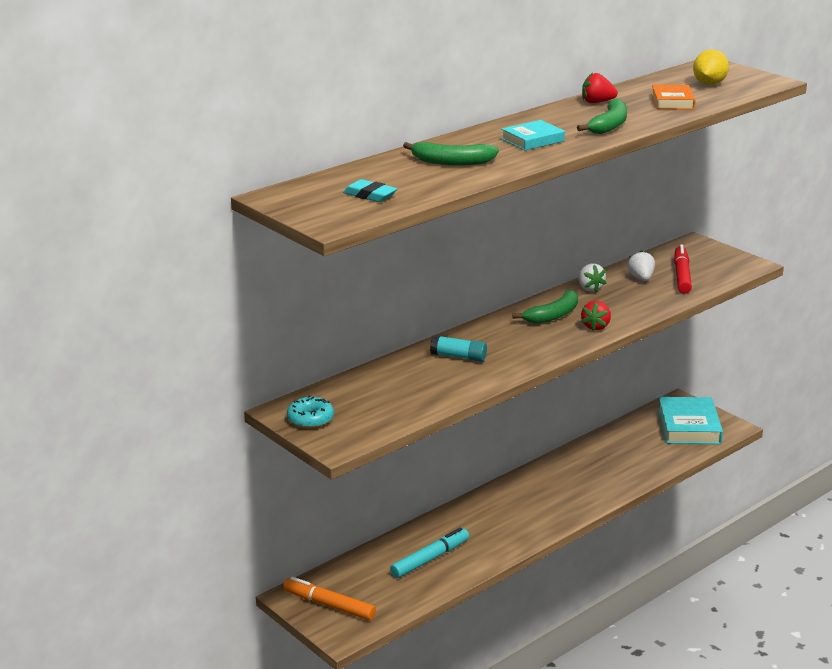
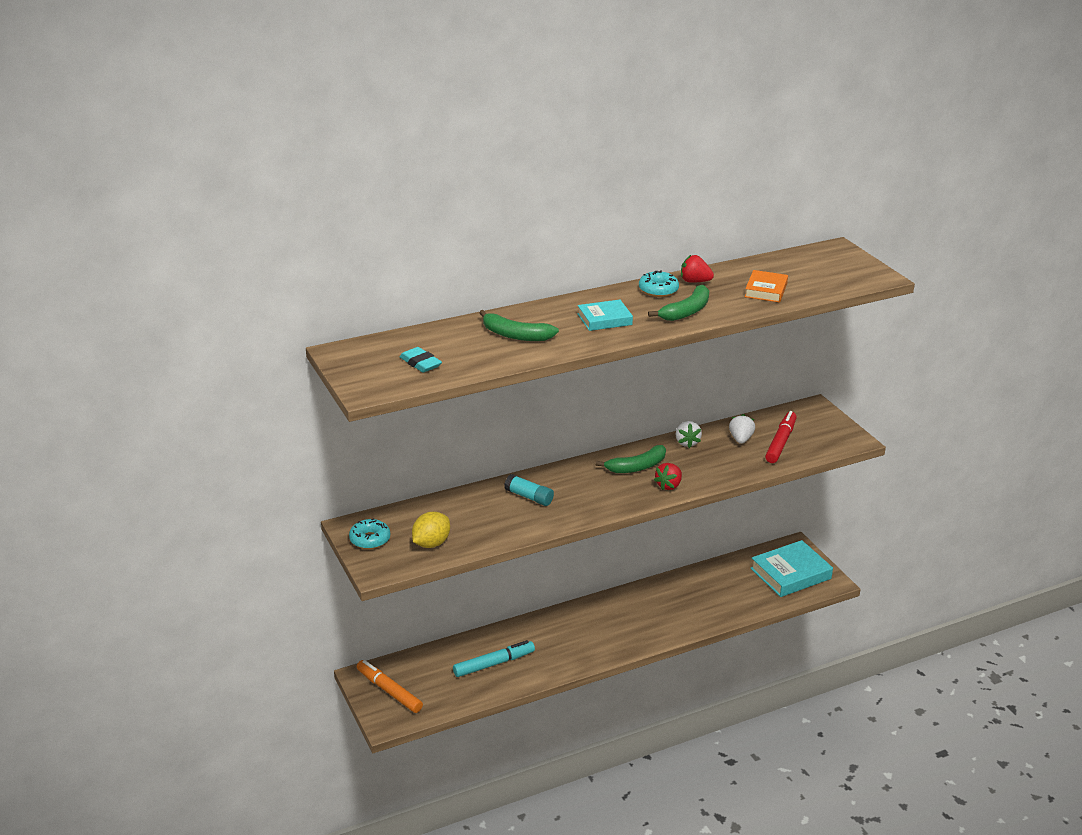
camera: 15 degrees right, 5 degrees up
turquoise book [658,397,723,444] -> turquoise book turned 45 degrees clockwise [750,540,833,597]
yellow lemon [693,49,729,85] -> yellow lemon moved to [412,512,450,548]
none -> turquoise donut [639,270,679,297]

